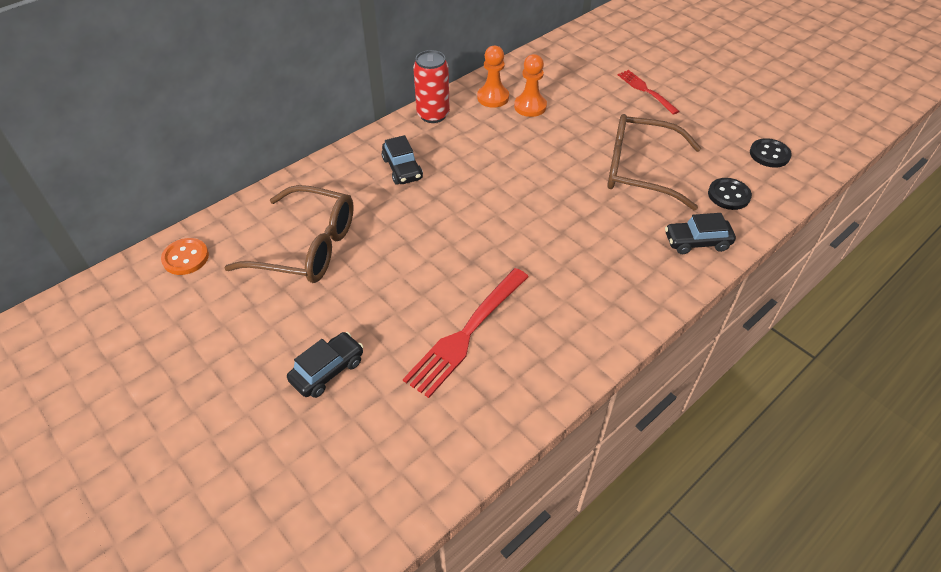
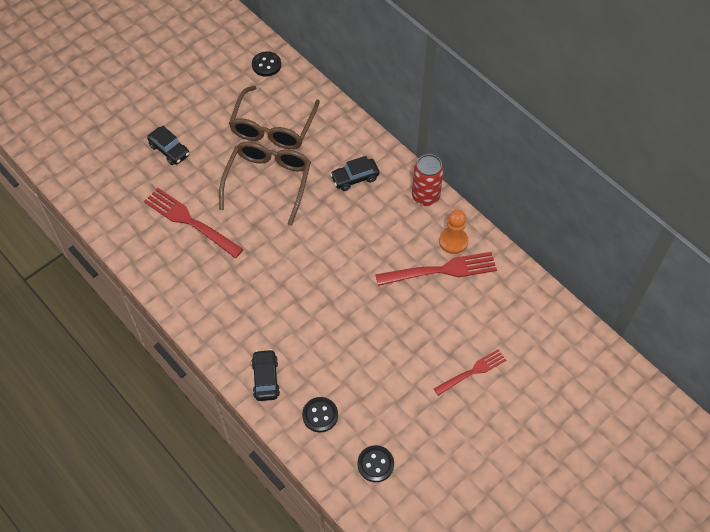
camera: 90 degrees right, 10 degrees up
orange button [161,238,209,275] -> black button [252,52,281,77]
orange pawn [514,54,547,117] -> red fork [375,252,497,286]
brown glasses [607,114,701,210] -> brown glasses moved to [219,141,311,225]

